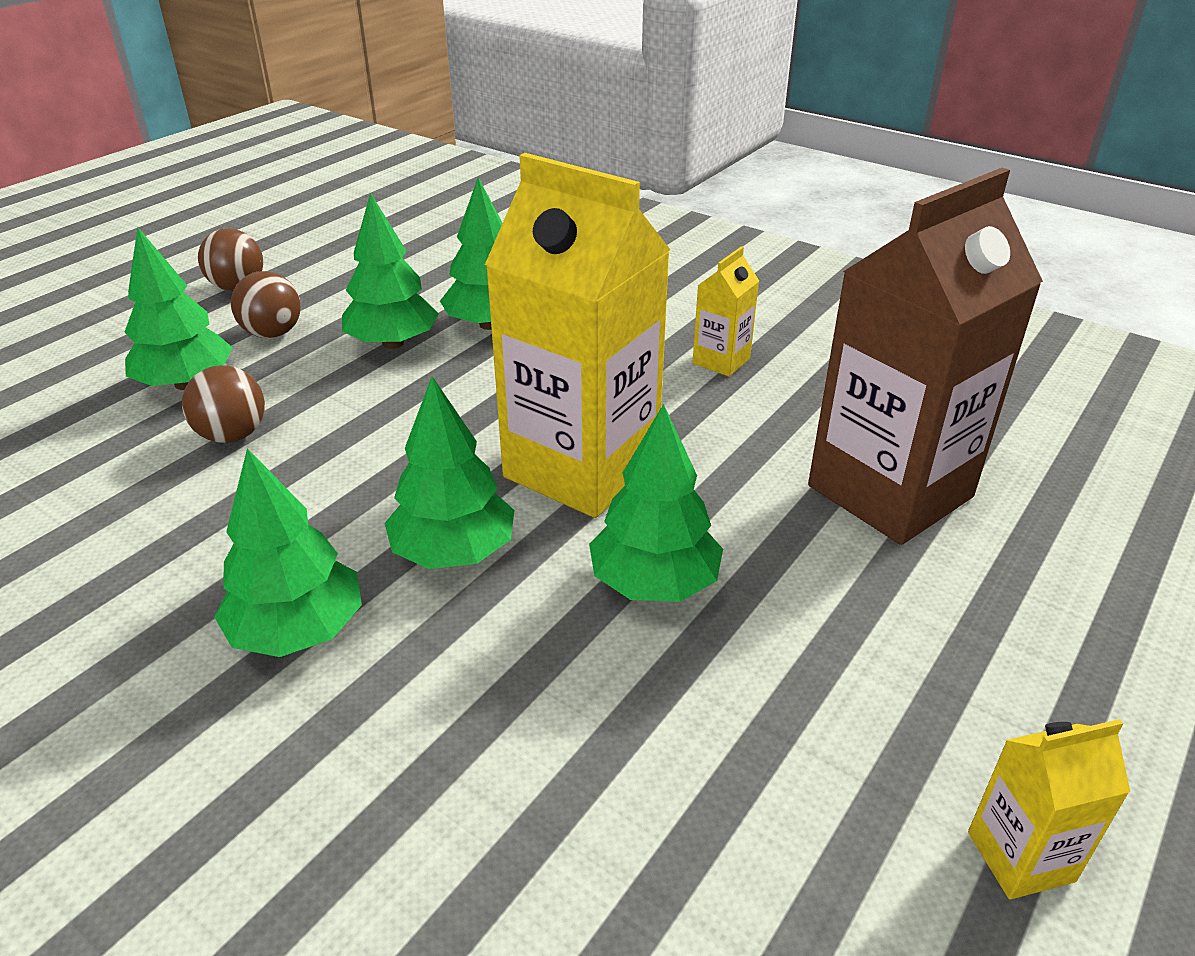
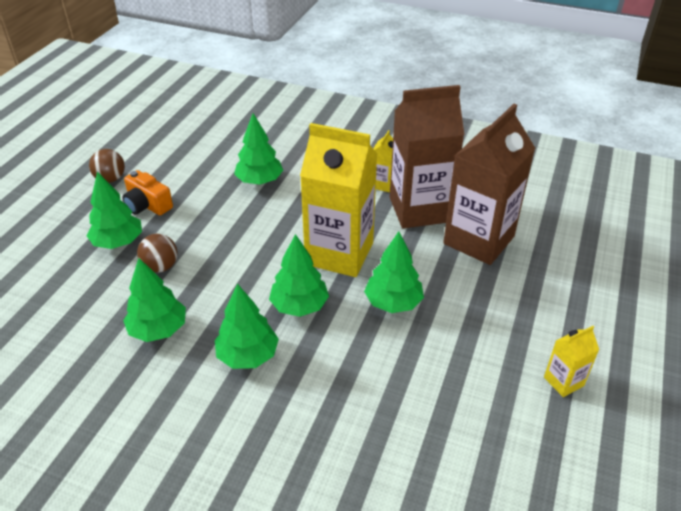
camera: 15 degrees left, 5 degrees up
brown ball [231,271,301,338] -> orange camera [122,170,173,215]
green tree [342,193,439,349] -> green tree moved to [123,258,186,342]
none -> brown carton [390,85,464,228]

